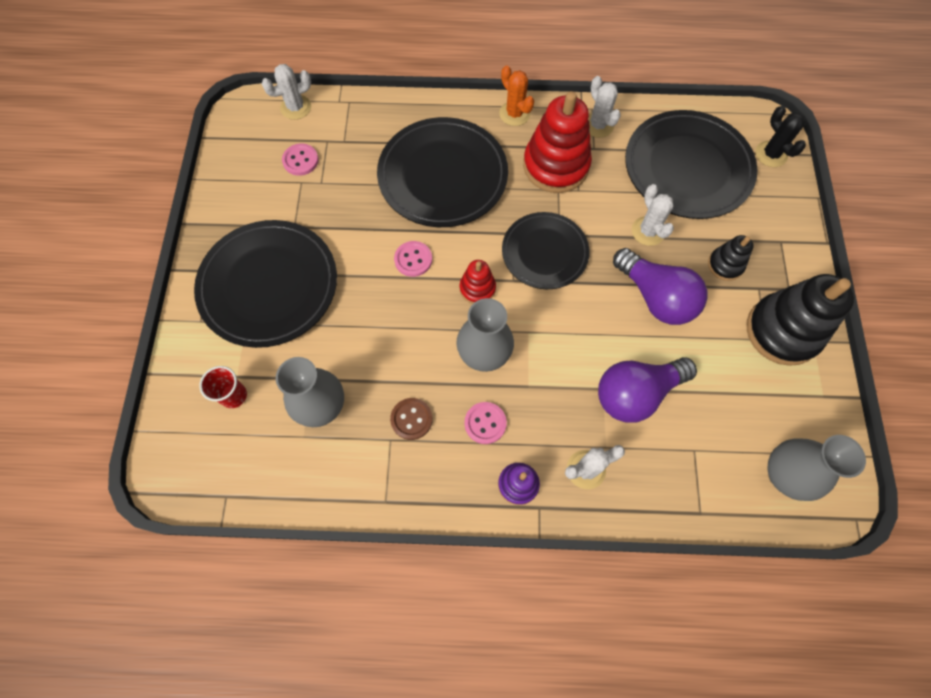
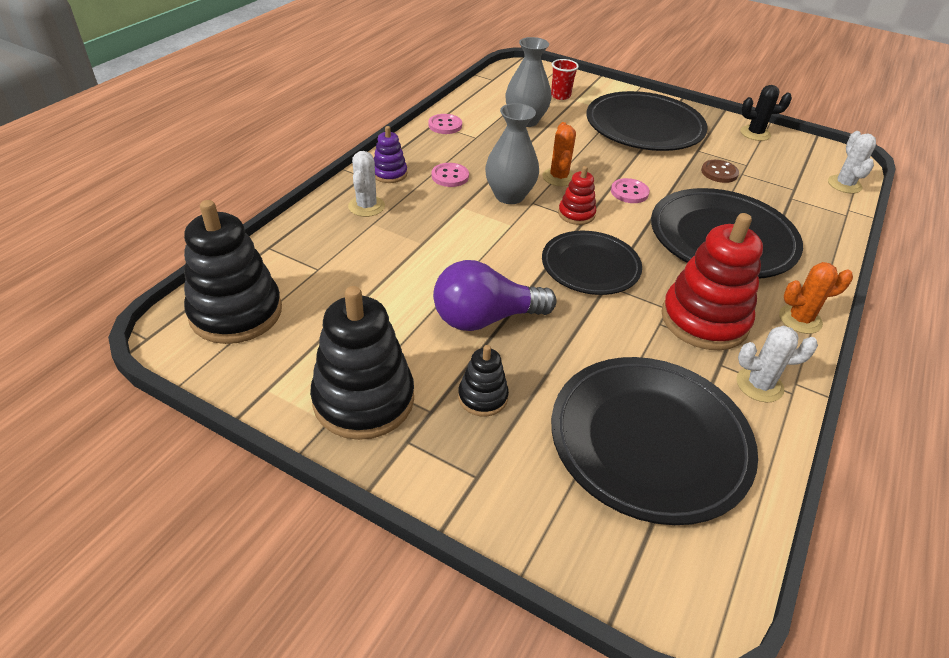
camera: 115 degrees right, 25 degrees down
pink button [282,144,319,176] -> pink button moved to [428,114,462,134]
brown button [390,398,433,440] -> brown button moved to [701,160,739,183]
purple light bulb [598,357,697,423] -> none
white cactus [632,184,674,246] -> none
black cactus [756,106,806,167] -> black cactus moved to [740,85,792,141]
grey vase [767,435,866,501] -> black stacking toy [184,200,282,344]
none -> orange cactus [542,122,576,186]

